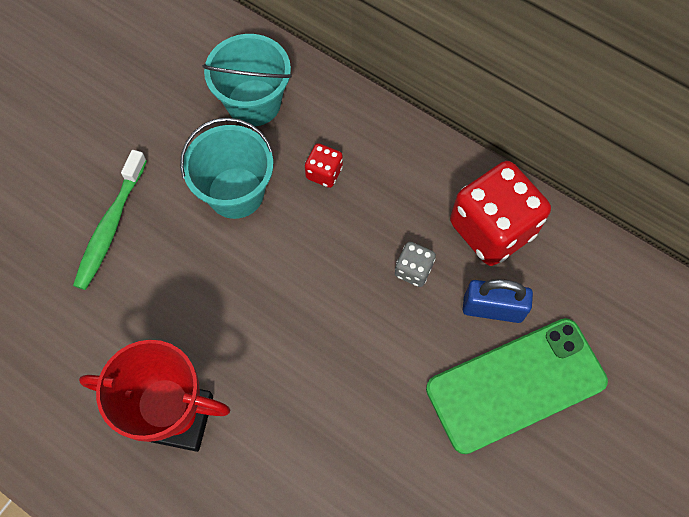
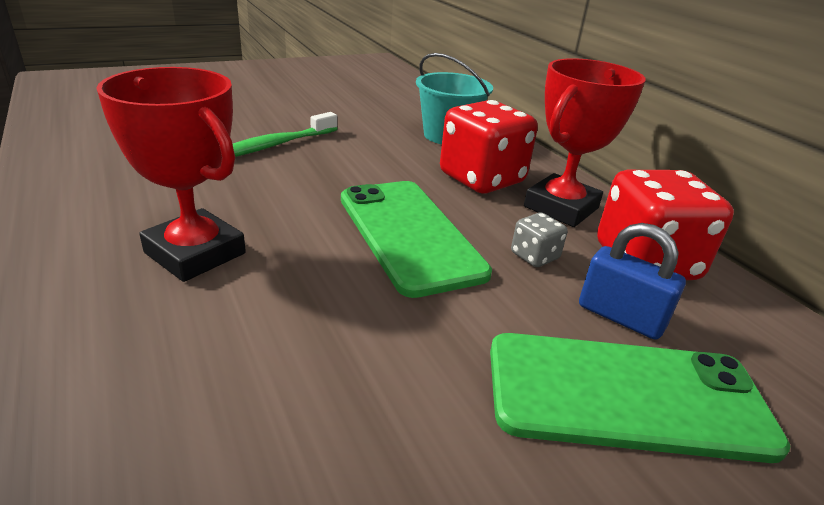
camera: 25 degrees right, 35 degrees down
turquoise bucket [180,117,273,219] -> none
red dice [305,143,343,188] -> red dice [440,100,538,194], size x2.21
none -> green phone [341,181,492,298]
none -> red trophy [524,58,646,227]

